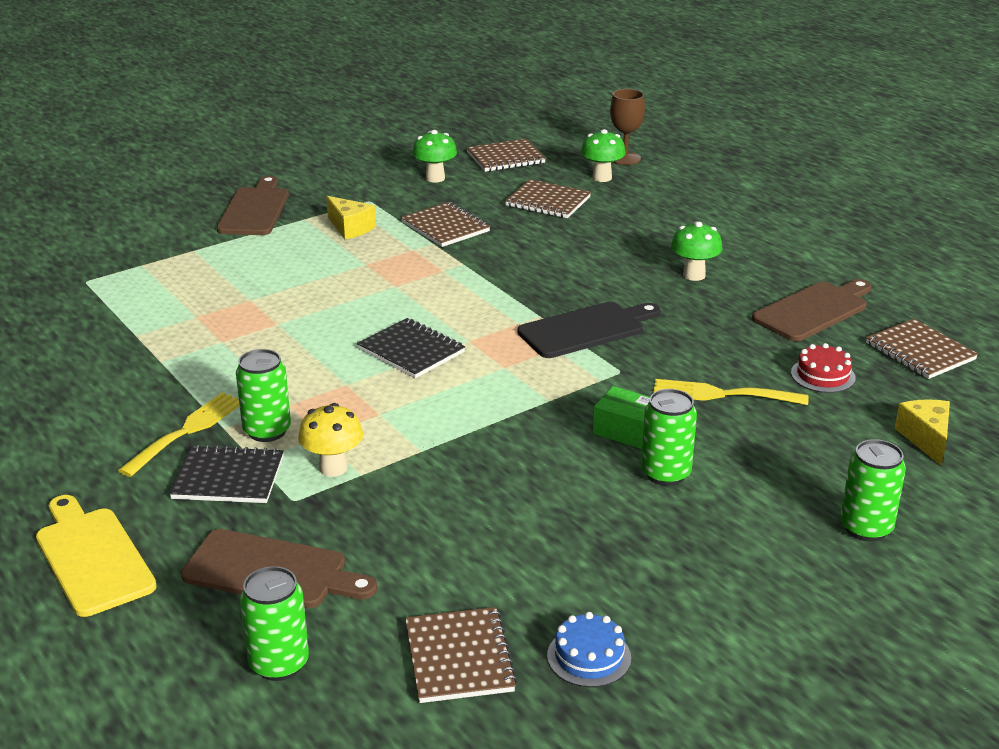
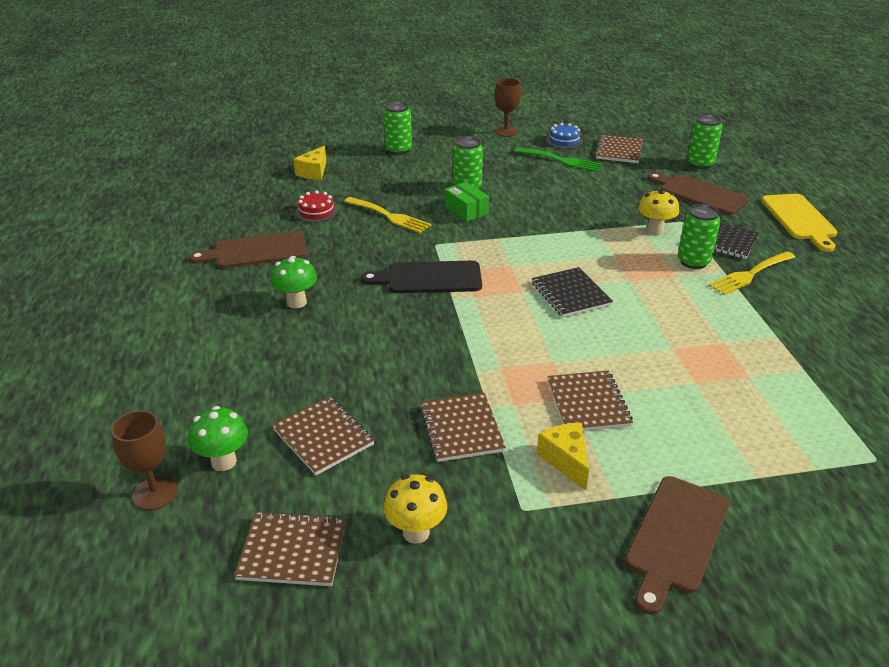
camera: 155 degrees left, 5 degrees up
green mushroom [412,130,457,183] -> yellow mushroom [383,474,447,544]
brown notebook [866,319,978,379] -> brown notebook moved to [547,370,633,431]
none -> brown goblet [494,78,521,137]
none -> green fork [514,147,602,172]

